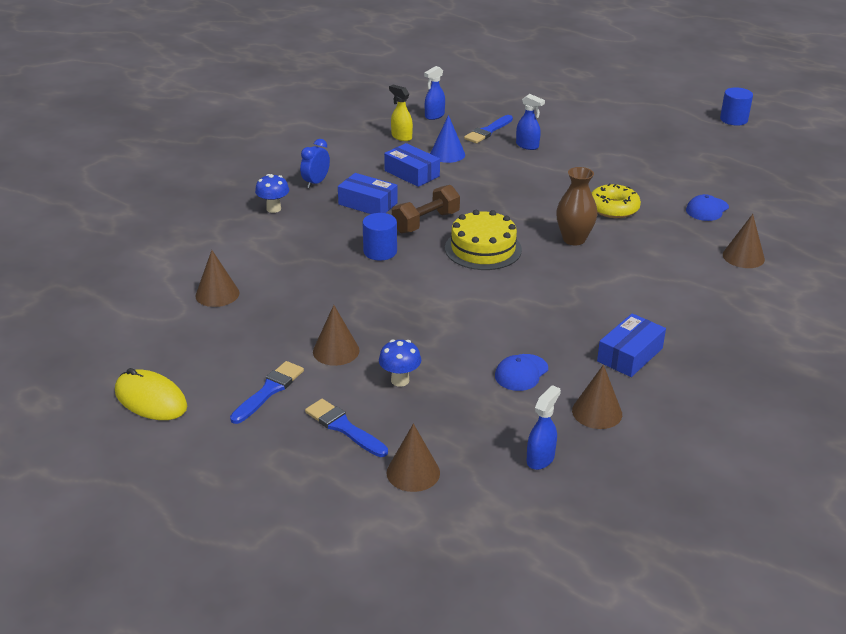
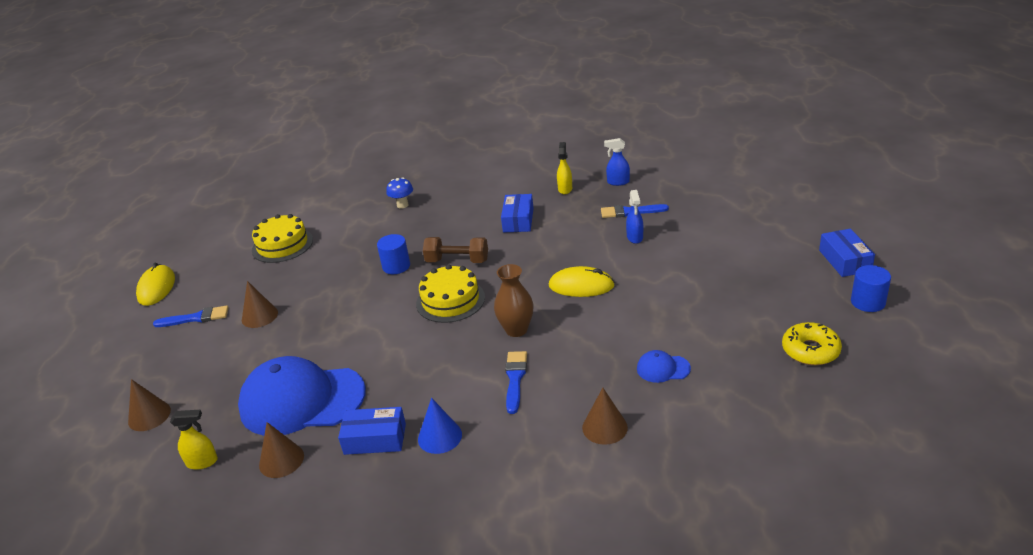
camera: 55 degrees right, 0 degrees up
brown cone [195,250,239,307] -> yellow cake [252,214,313,263]
blue clock [300,139,330,188] -> none
blue brush [305,399,388,457] -> blue brush moved to [505,351,527,414]
blue box [338,173,398,214] -> blue box moved to [819,229,875,277]
blue mushroom [379,339,421,387] -> none
blue cone [430,115,465,163] -> blue cone moved to [418,398,462,454]
blue cap [495,354,548,391] -> blue cap [238,356,366,436], size x2.42
blue spray bottle [527,385,561,470] -> yellow spray bottle [170,410,218,470]
yellow donut [592,183,641,218] -> yellow donut moved to [782,322,842,365]
none -> yellow mouse [549,266,615,297]

